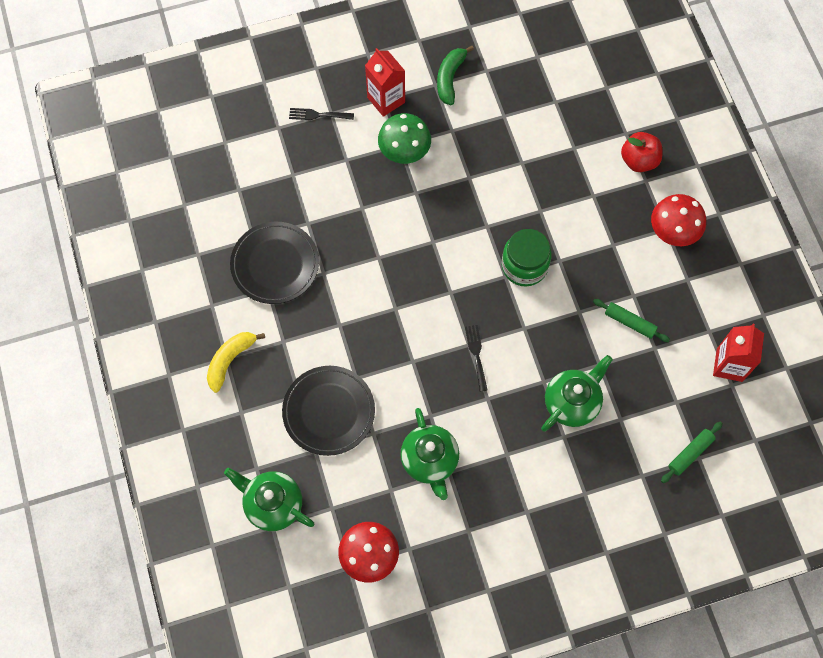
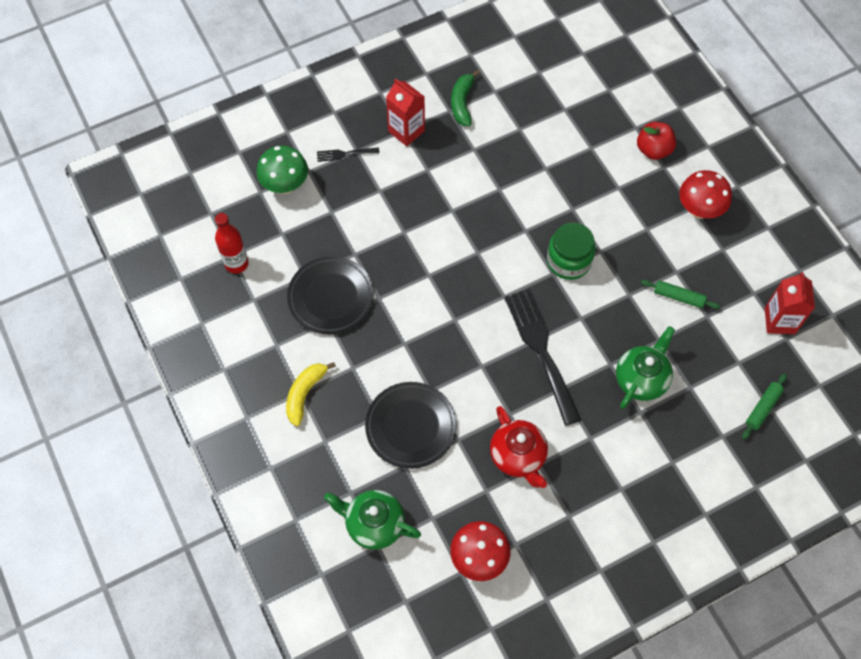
camera: 10 degrees left, 5 degrees down
green mushroom [378,113,431,164] -> green mushroom moved to [256,146,308,194]
green teapot [400,408,459,500] -> red teapot [490,406,548,488]
black fork [465,325,487,392] -> black fork [505,289,581,426], size x2.22
none -> red bottle [215,213,249,274]

